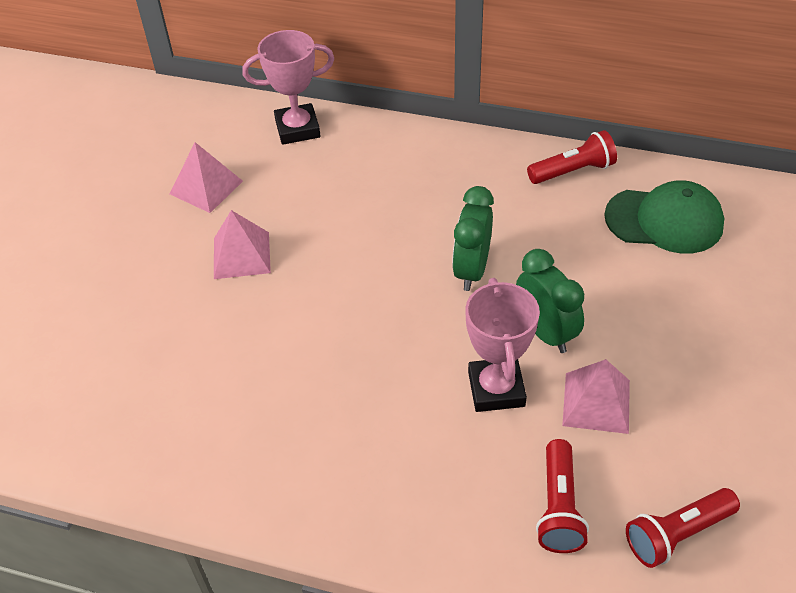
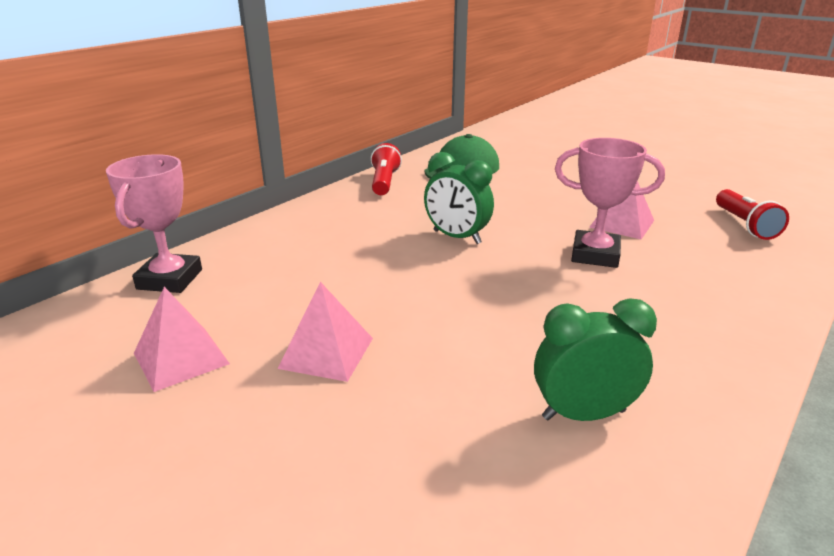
camera: 70 degrees left, 20 degrees down
green clock [516,249,584,353] -> green clock moved to [534,298,657,421]
red flashlight [536,439,589,553] -> none

